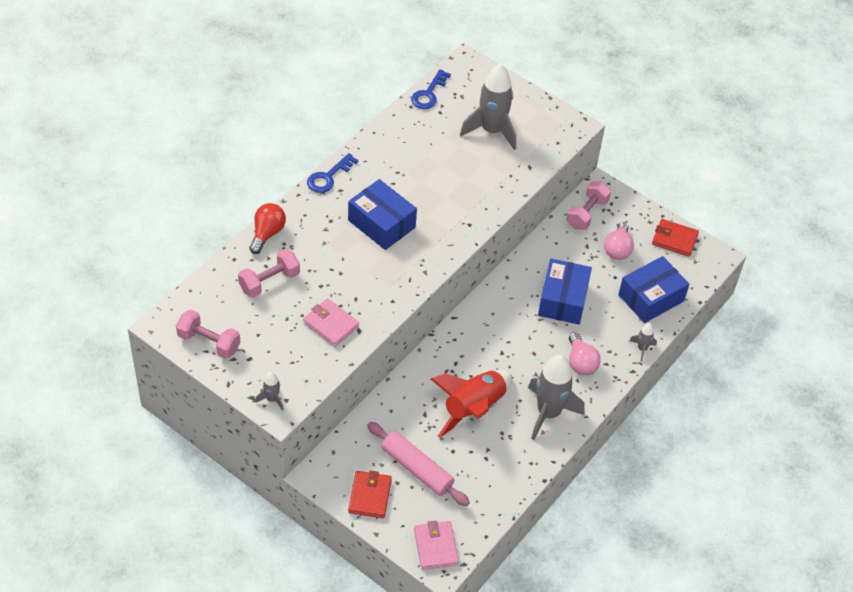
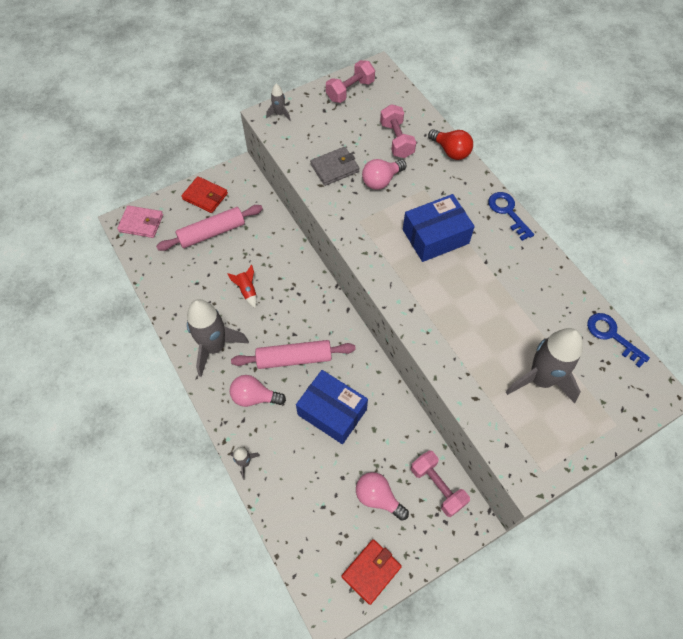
camera: 115 degrees right, 10 degrees up
pink wallet [303,298,359,347] -> grey wallet [310,147,359,186]
red rocket [431,370,512,438] -> red rocket [228,264,257,308], size x0.45
blue box [618,256,689,323] -> none
none -> pink rolling pin [231,340,356,369]
none -> pink light bulb [362,159,406,190]

